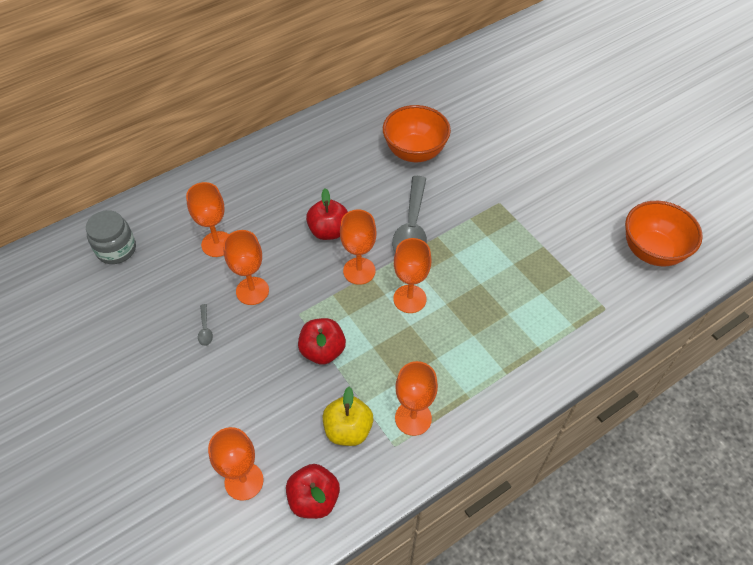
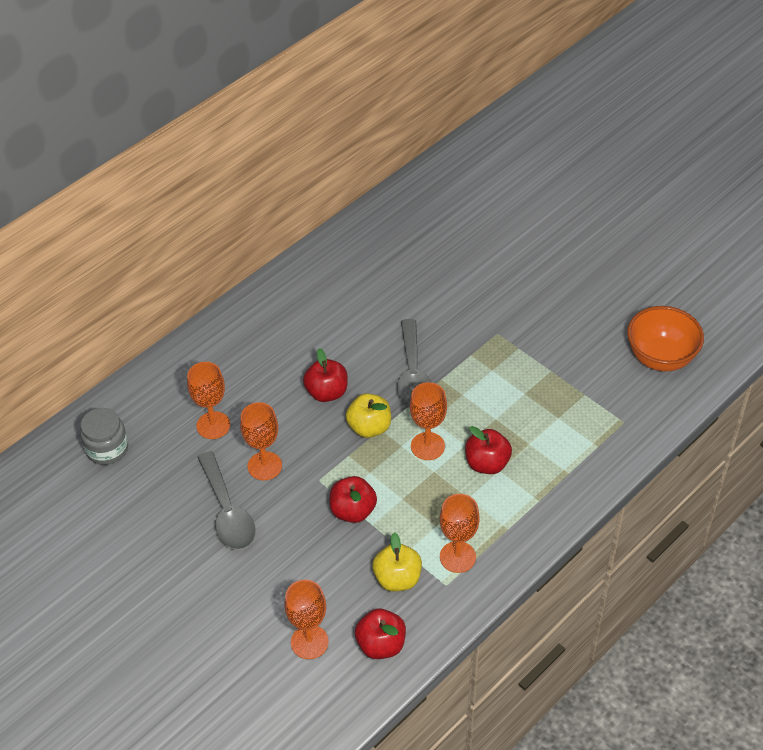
camera: 10 degrees left, 5 degrees down
grey spoon [198,304,213,346] -> grey spoon [197,451,256,550], size x2.47
orange goblet [340,209,377,285] -> yellow apple [346,393,391,438]
orange bowl [383,105,451,162] -> none
none -> red apple [465,426,512,474]

